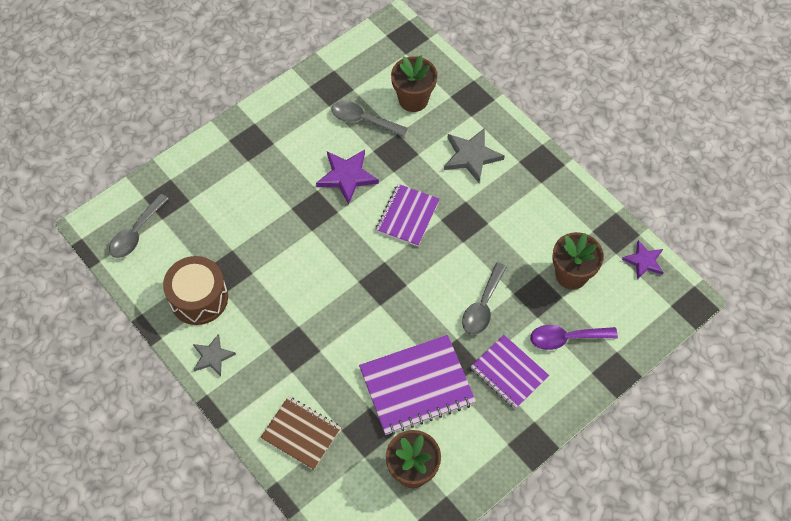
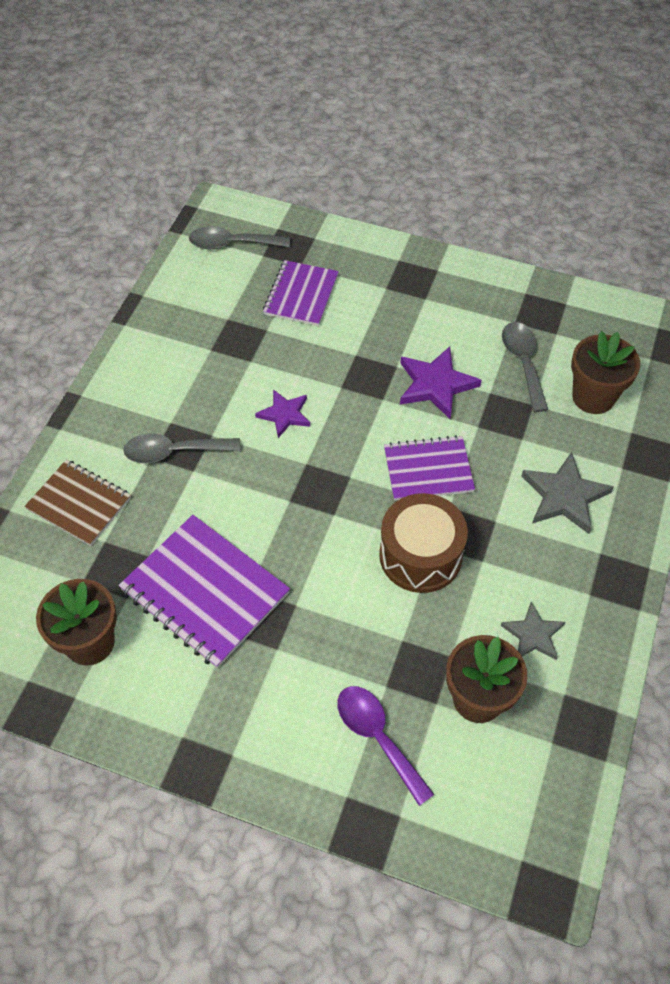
camera: 60 degrees right, 5 degrees down
brown drum [163,256,228,325] -> brown drum moved to [379,493,468,593]
grey star [193,334,236,376] -> grey star moved to [501,602,565,660]
brown notebook [260,396,341,470] -> brown notebook turned 60 degrees counterclockwise [24,460,131,546]
grey spoon [462,262,507,335] -> grey spoon moved to [123,434,241,463]
purple notebook [470,335,549,409] -> purple notebook moved to [263,260,339,326]
purple star [622,240,663,280] -> purple star moved to [255,389,310,438]

